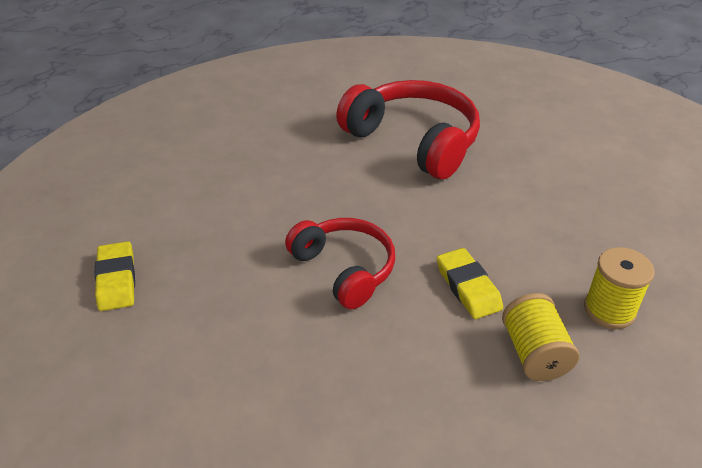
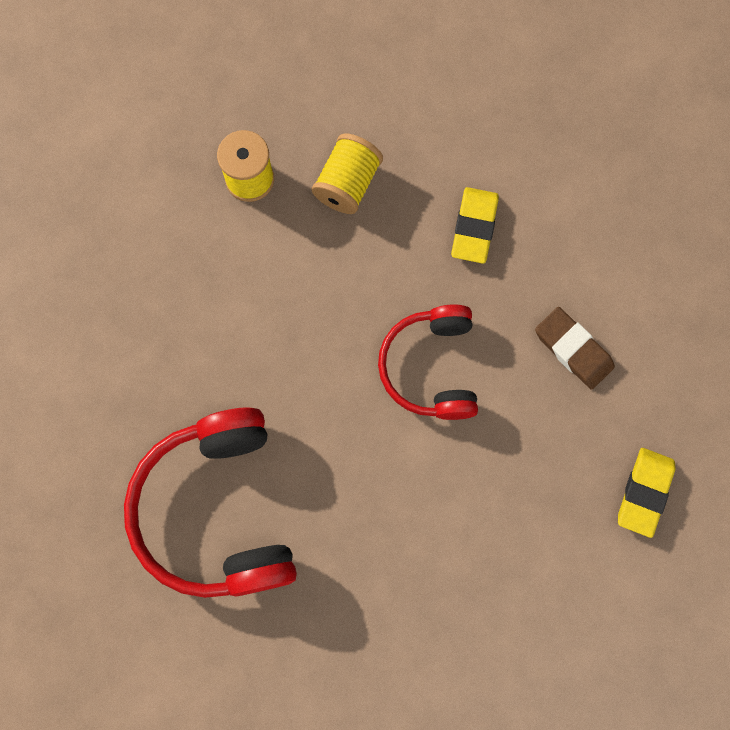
camera: 145 degrees left, 35 degrees up
yellow eraser [437,248,503,319] -> yellow eraser moved to [451,187,499,264]
none -> brown eraser [535,307,615,390]

